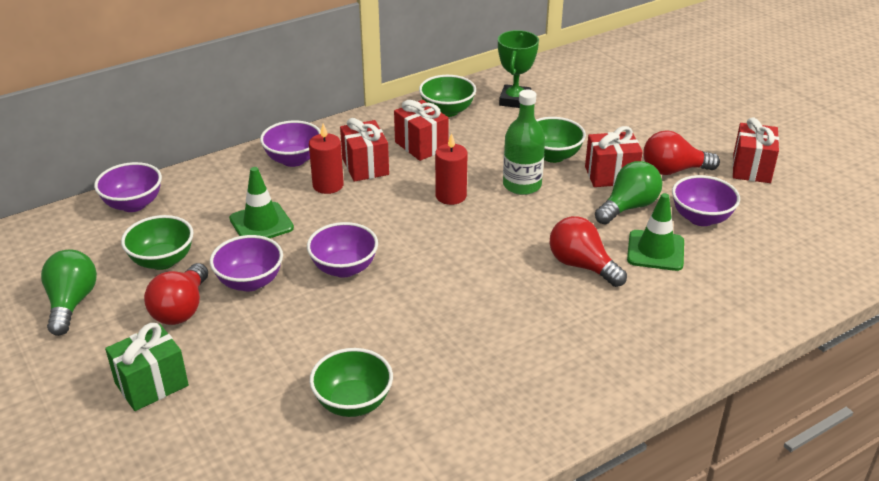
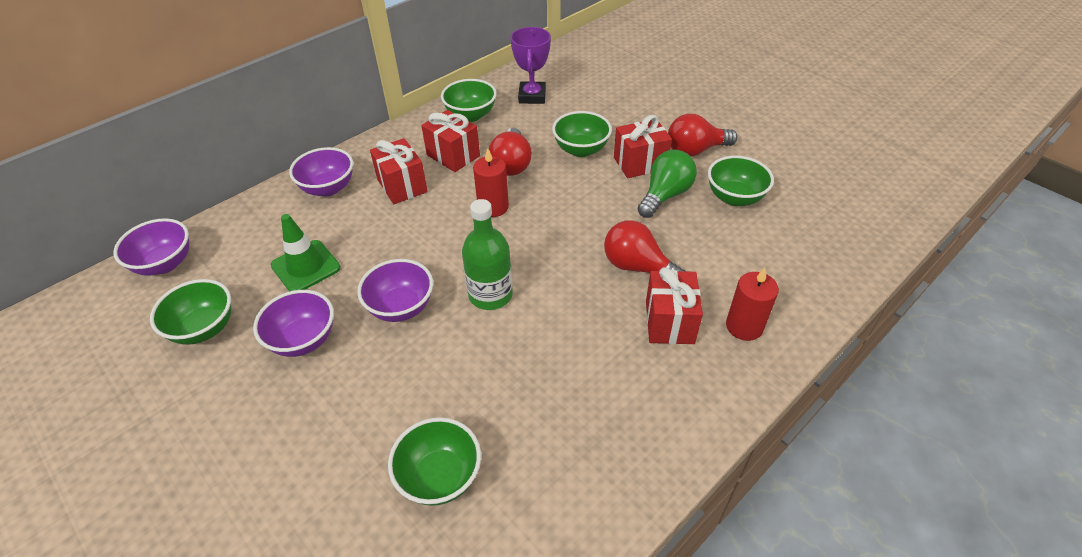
camera: 10 degrees left, 10 degrees up
green light bulb [41,249,97,336] -> none
green gift [105,323,189,411] -> none
red light bulb [144,263,208,325] -> red light bulb moved to [489,128,532,176]
red candle [309,124,344,194] -> red candle moved to [726,268,779,341]
green trophy [498,30,539,108] -> purple trophy [510,27,551,104]
green bottle [503,90,545,195] -> green bottle moved to [462,199,513,310]
green traffic cone [627,193,684,271] -> none
purple bowl [672,175,740,226] -> green bowl [708,156,774,206]
red gift [732,117,779,183] -> red gift moved to [646,267,703,344]

